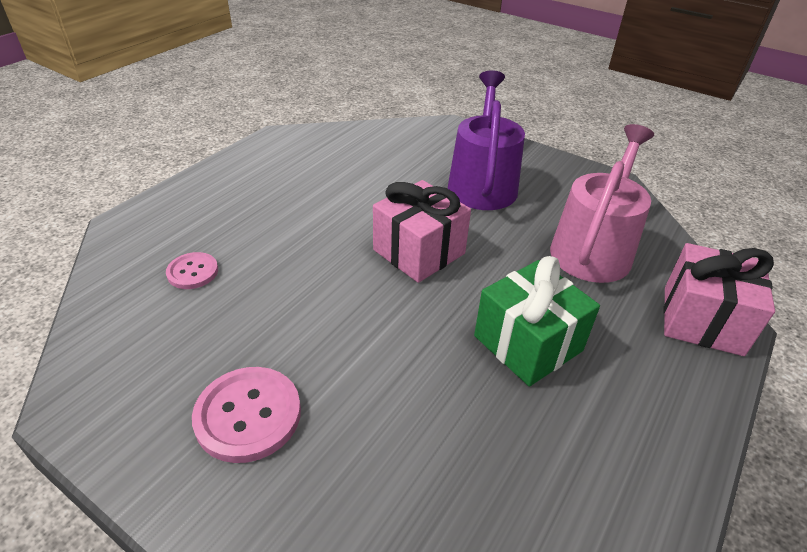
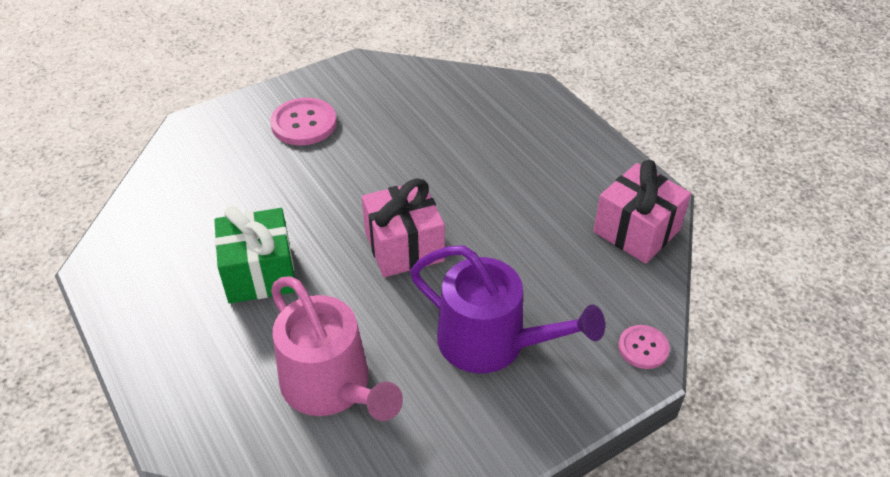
camera: 115 degrees right, 5 degrees up
pink button [166,252,218,289] -> pink button moved to [619,325,670,369]
pink gift [664,243,775,356] -> pink gift moved to [593,160,691,264]

